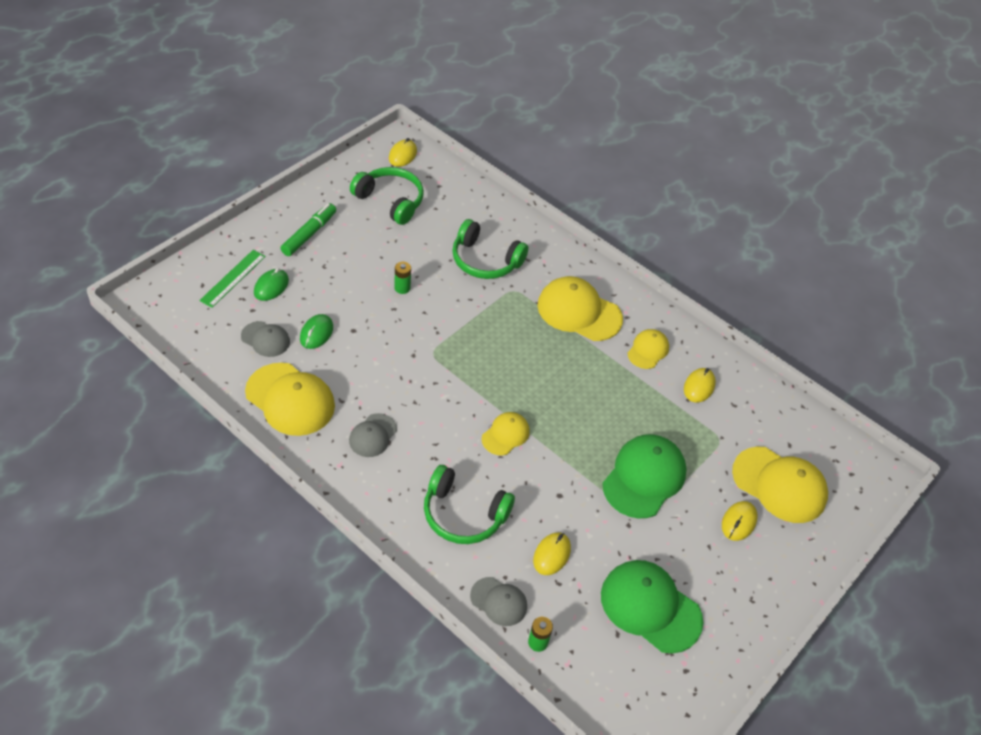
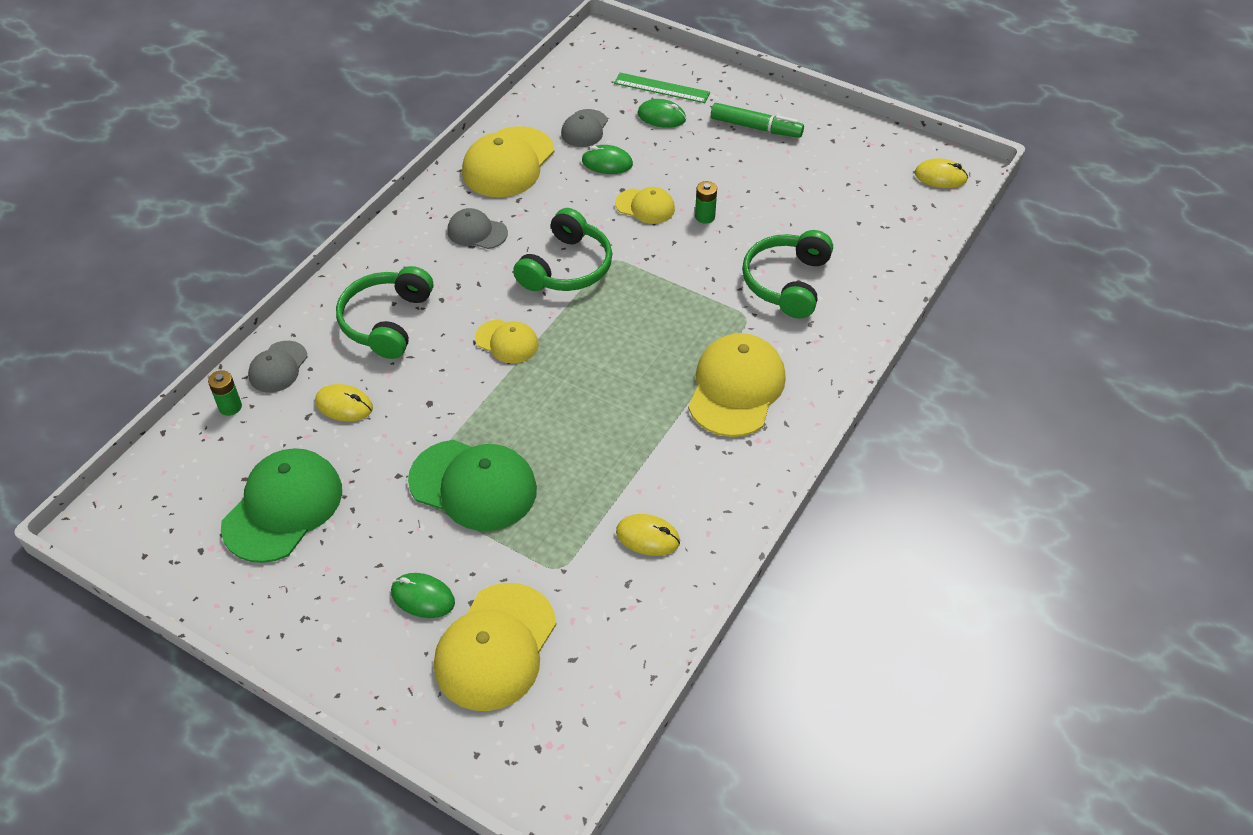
camera: 85 degrees right, 0 degrees up
green headphones [350,167,424,225] -> green headphones moved to [513,208,612,291]
yellow cap [627,329,669,369] -> yellow cap moved to [615,187,675,224]
yellow mouse [722,501,758,541] -> green mouse [391,573,455,618]

